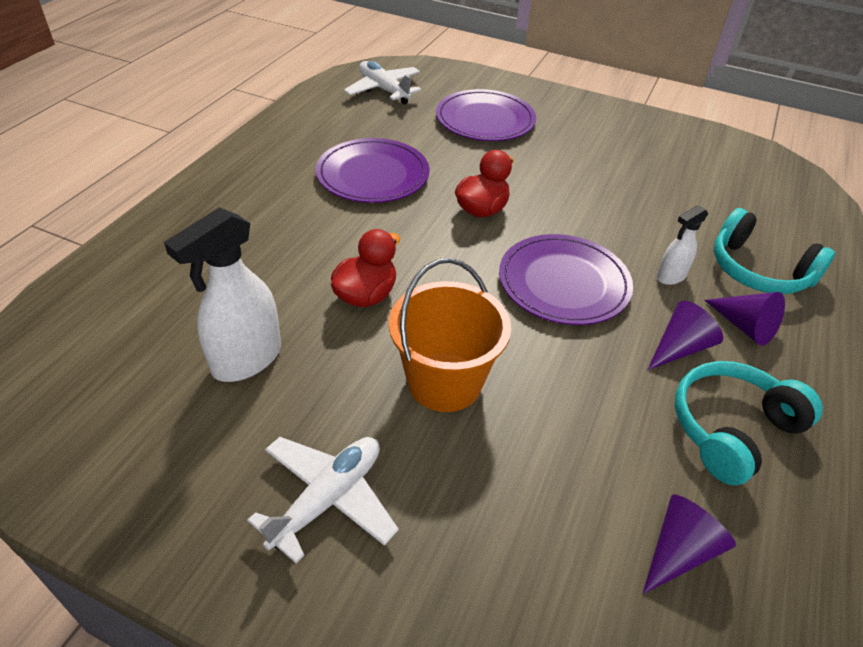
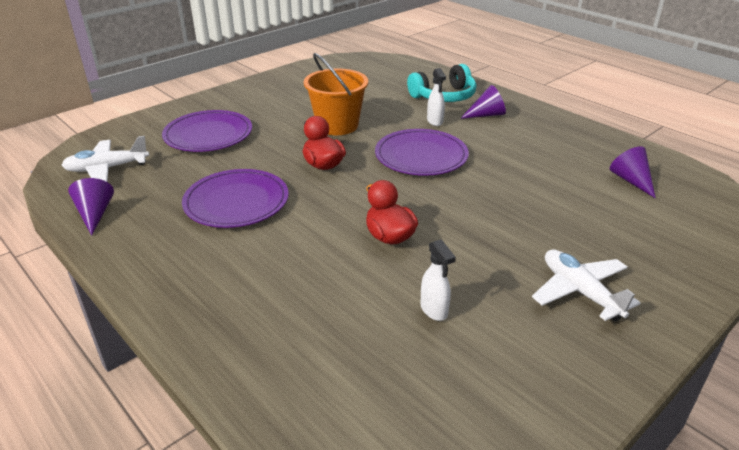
camera: 65 degrees left, 10 degrees down
white spray bottle [164,207,281,382] -> white spray bottle [420,239,456,321], size x0.55
orange bucket [389,258,511,412] -> orange bucket moved to [304,53,368,135]
purple cone [647,301,723,370] -> purple cone moved to [68,178,114,236]
turquoise headphones [675,361,823,485] -> none

